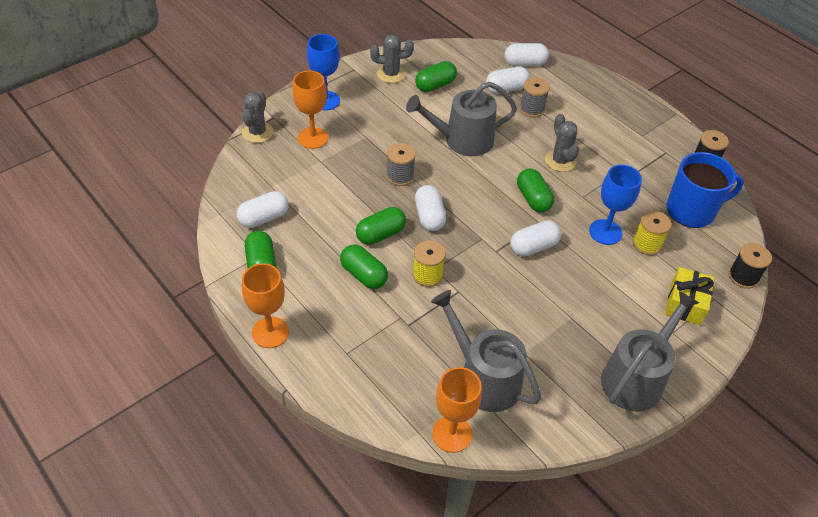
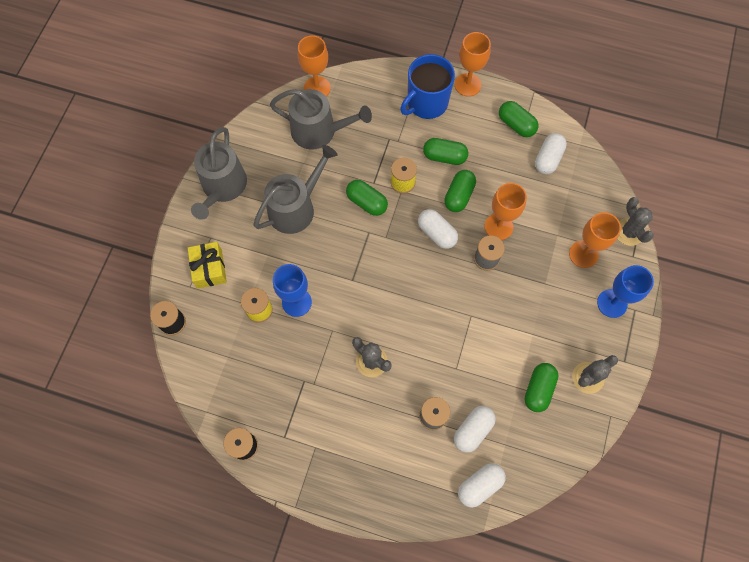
camera: 150 degrees right, 20 degrees up
grey watering can [406,82,517,156] -> grey watering can moved to [253,145,338,234]
white capsule [510,220,561,257] -> none
green capsule [517,168,554,212] -> green capsule moved to [346,180,388,216]
blue mug [667,152,744,228] -> blue mug moved to [400,54,455,119]
none -> orange goblet [484,183,527,240]

